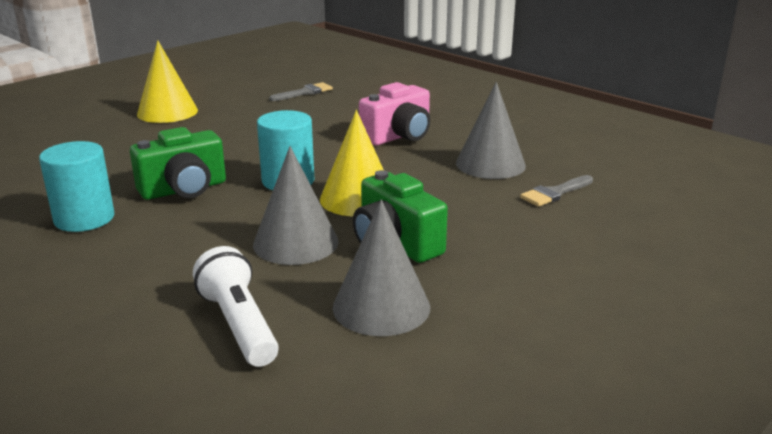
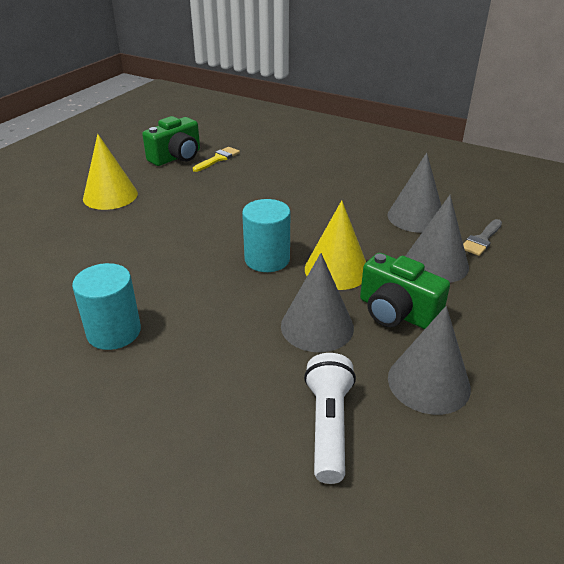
camera: 15 degrees left, 10 degrees up
green camera [130,127,226,200] -> green camera moved to [142,116,200,166]
white flashlight [193,246,279,367] -> white flashlight turned 45 degrees clockwise [304,353,356,484]
grey brush [269,82,333,101] -> yellow brush [193,147,240,172]
pink camera [359,82,430,145] -> none
none -> grey cone [405,195,469,283]

